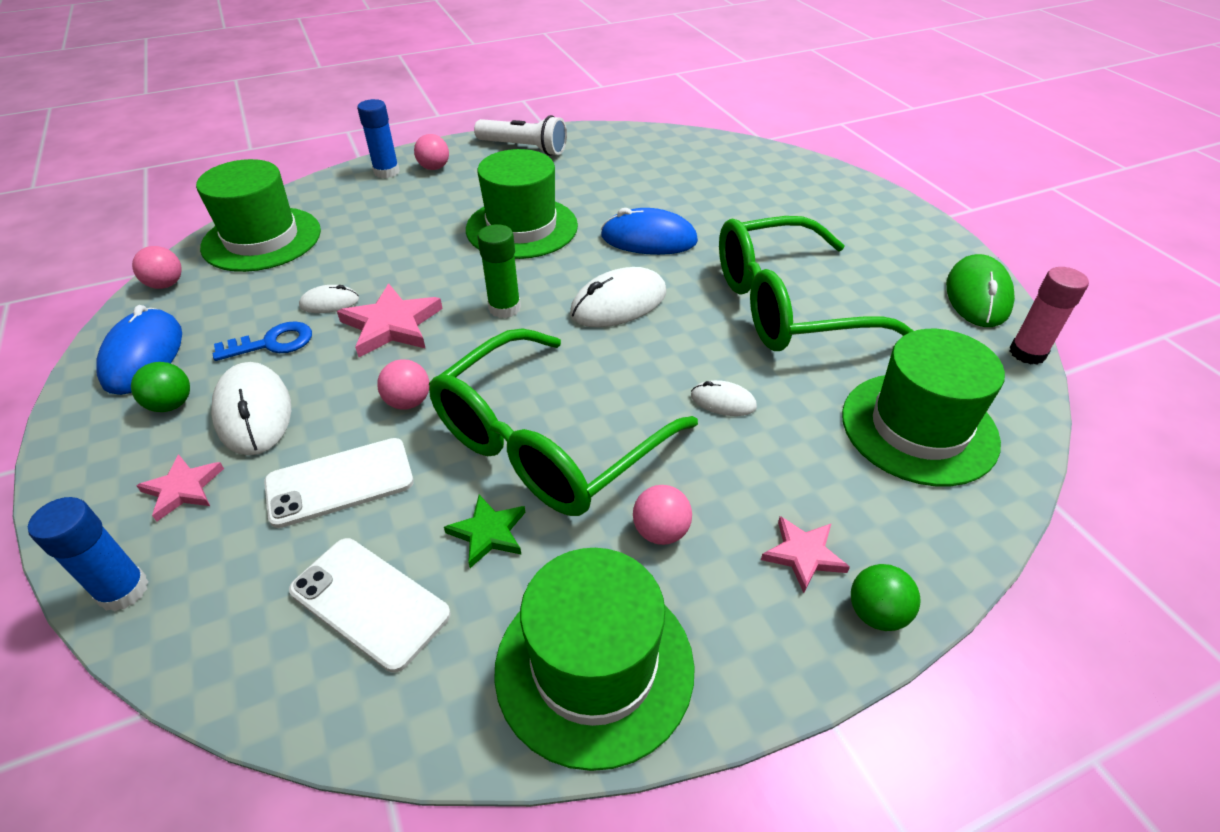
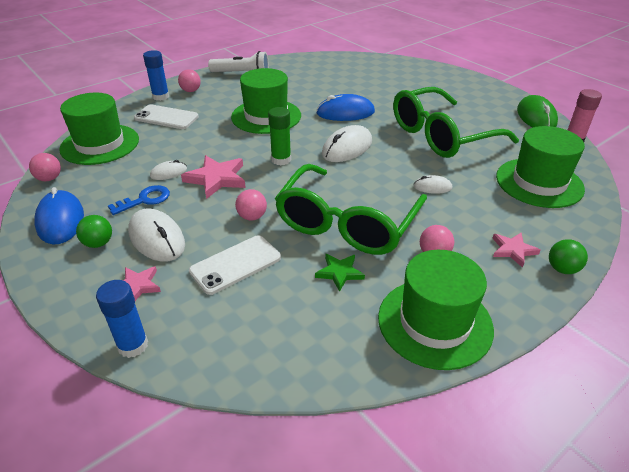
camera: 15 degrees left, 5 degrees down
white phone [289,538,451,673] -> white phone moved to [134,105,199,129]

